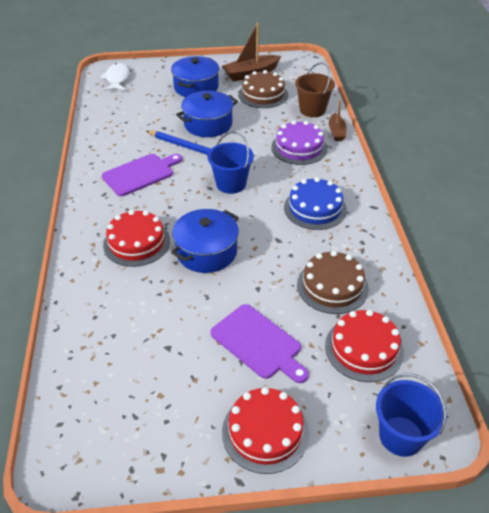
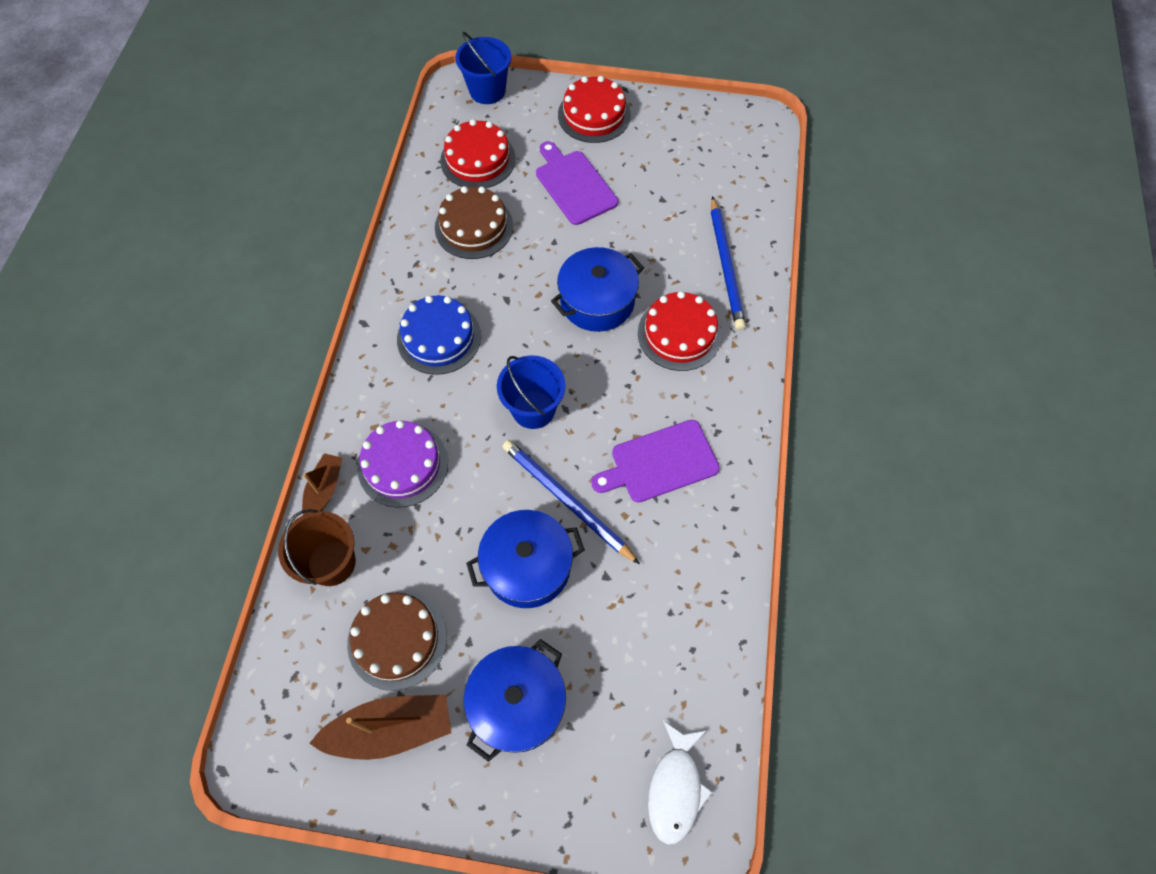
camera: 165 degrees left, 20 degrees up
none -> blue pencil [711,196,746,330]

